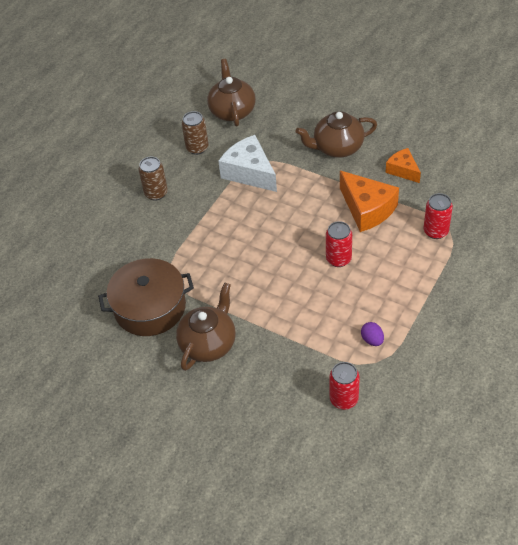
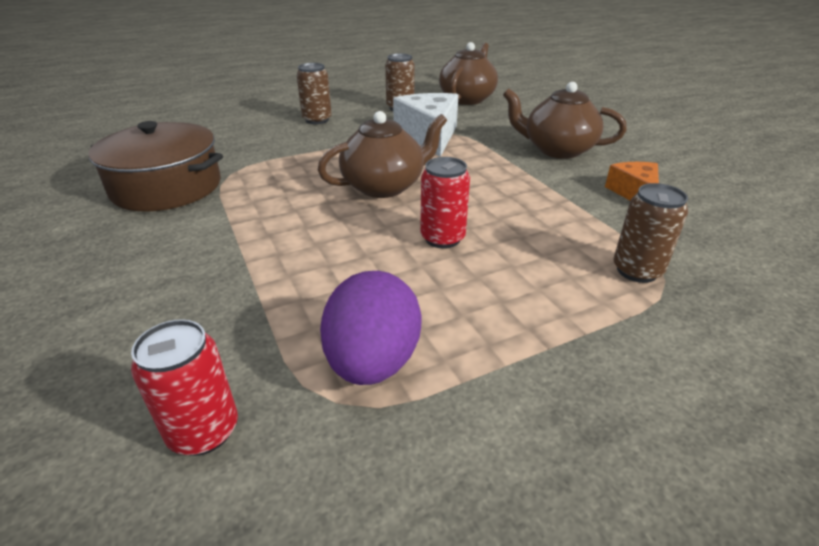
camera: 30 degrees right, 15 degrees down
brown teapot [176,283,236,371] -> brown teapot moved to [318,111,447,198]
orange cheese [340,171,399,232] -> none
purple egg [361,322,384,346] -> purple egg [320,271,422,385], size x2.06
red can [424,193,453,239] -> brown can [613,183,688,283]

